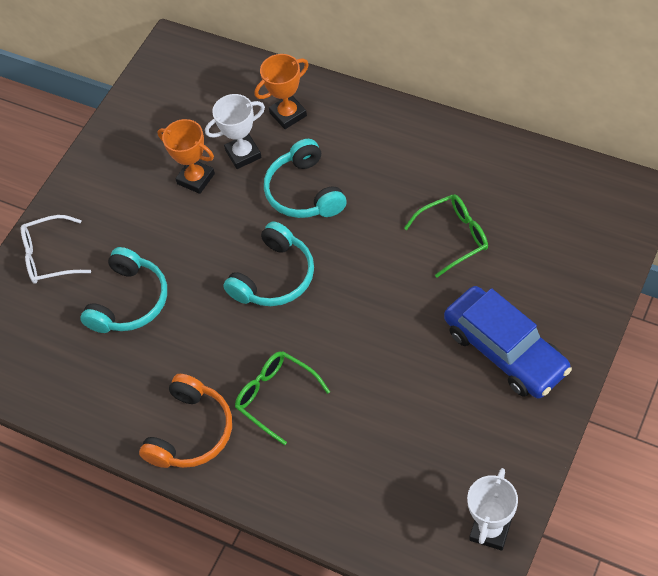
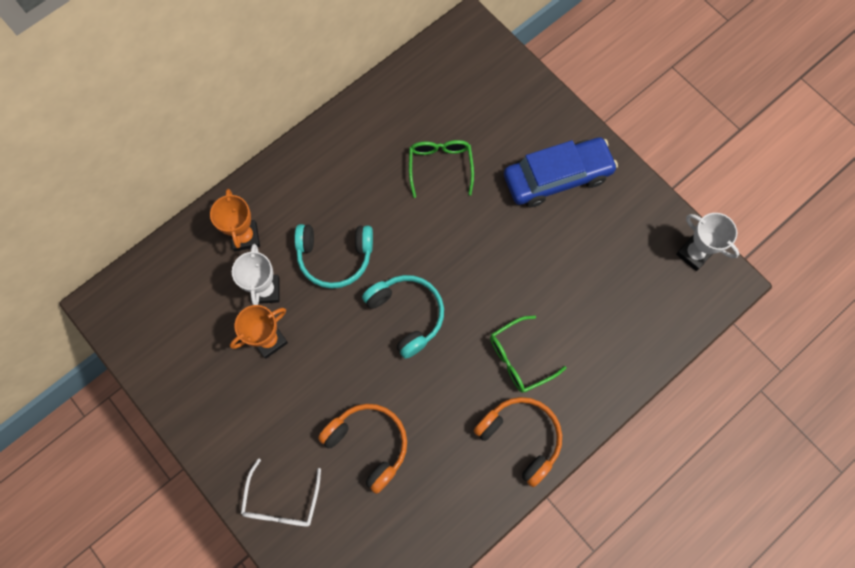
camera: 75 degrees left, 15 degrees up
turquoise headphones [80,247,167,333] -> orange headphones [318,404,407,494]

